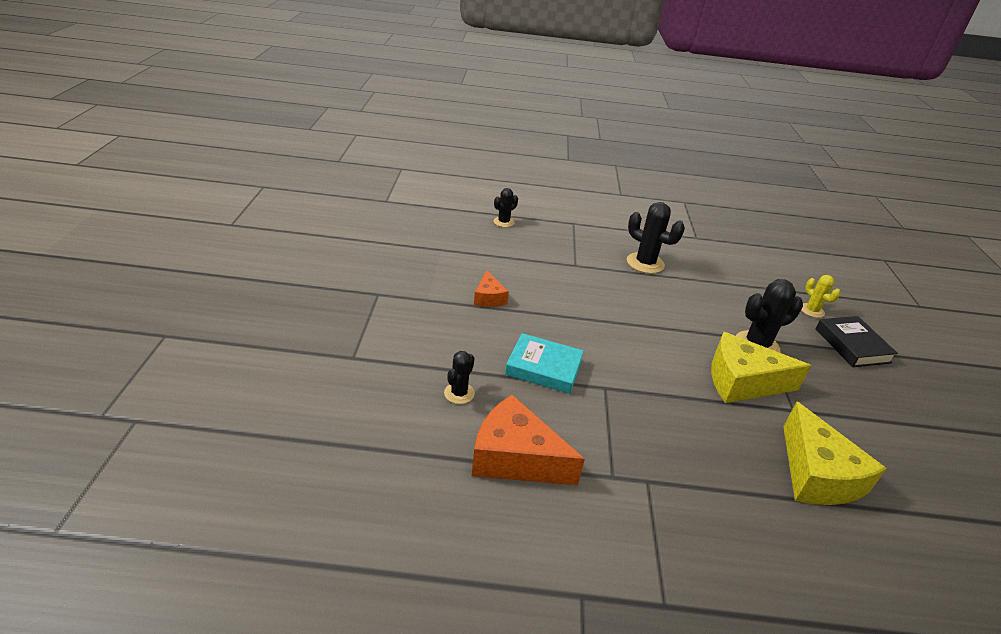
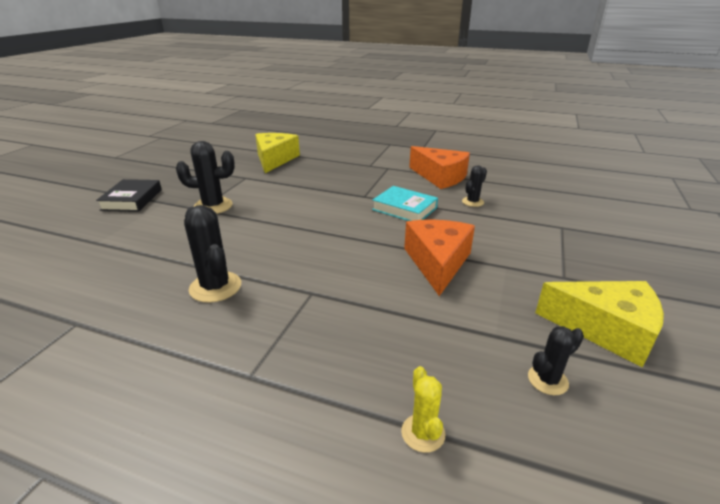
camera: 160 degrees left, 5 degrees down
orange cheese [474,270,509,307] -> orange cheese [404,220,475,296], size x1.87
black cactus [494,188,518,227] -> black cactus moved to [528,326,584,395]
yellow cheese [711,332,811,403] -> yellow cheese moved to [535,281,664,367]
yellow cactus [801,275,841,318] -> yellow cactus moved to [401,366,445,453]

